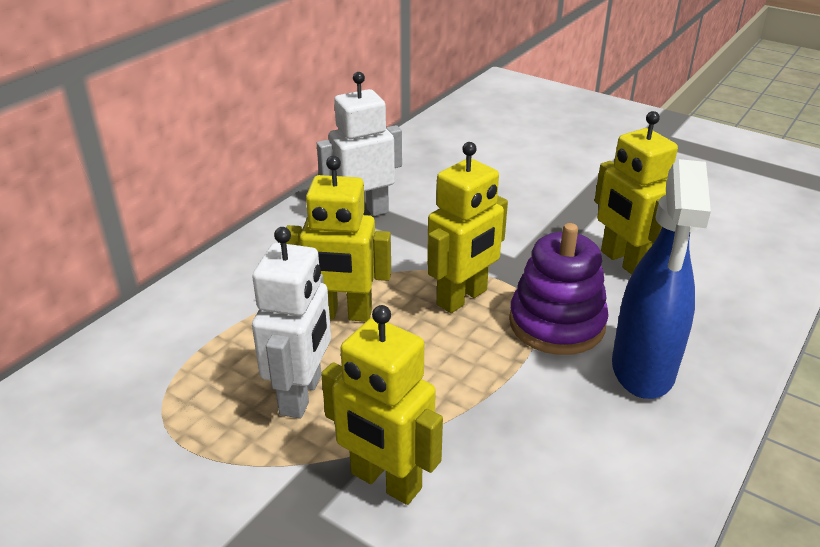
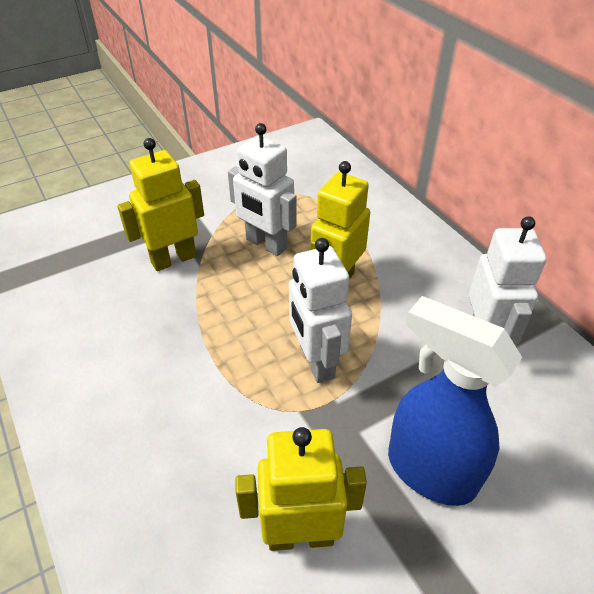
camera: 115 degrees right, 10 degrees up
yellow robot [427,142,508,313] -> white robot [289,238,352,383]
purple stacking toy [509,223,609,355] -> none
blue spray bottle [612,159,711,399] -> blue spray bottle moved to [388,296,522,506]

